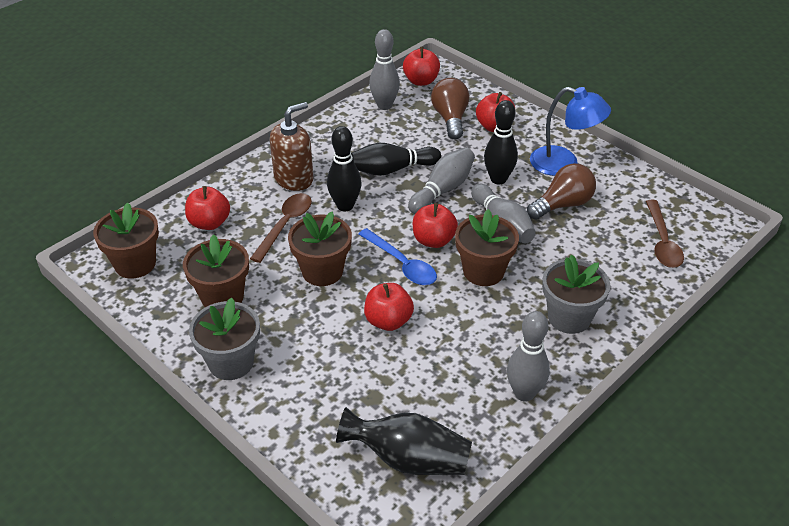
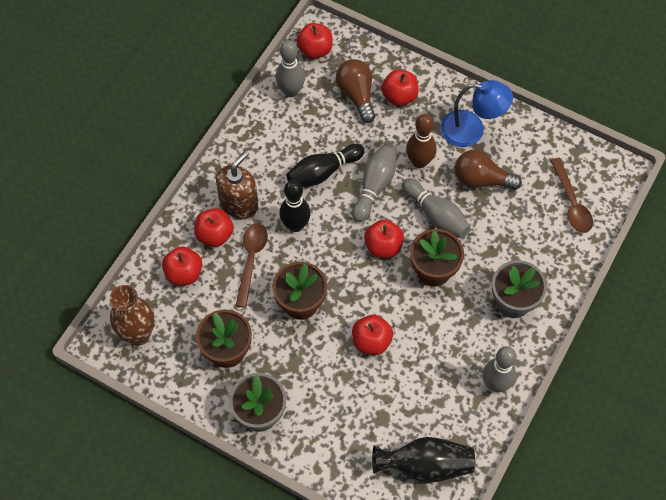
camera: 15 degrees left, 20 degrees up
brown flower pot [93,202,159,279] -> brown vase [110,285,155,346]
blue spoon [359,228,437,285] -> none
black bowling pin [484,100,518,184] -> brown bowling pin [406,114,436,168]
brown light bulb [527,163,596,220] -> brown light bulb turned 120 degrees counterclockwise [455,150,522,190]
none -> red apple [194,208,234,247]

